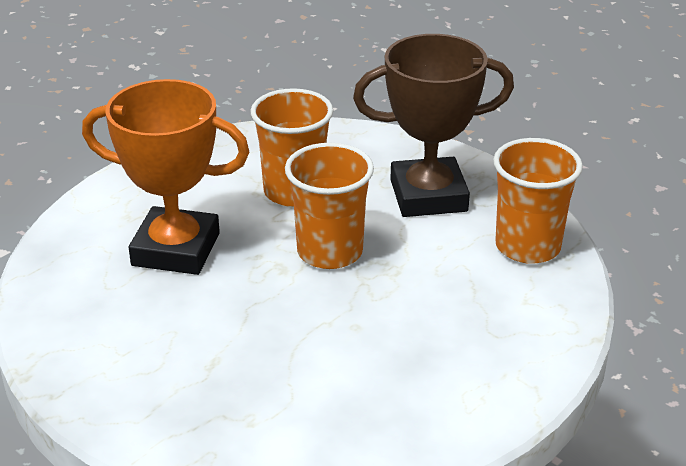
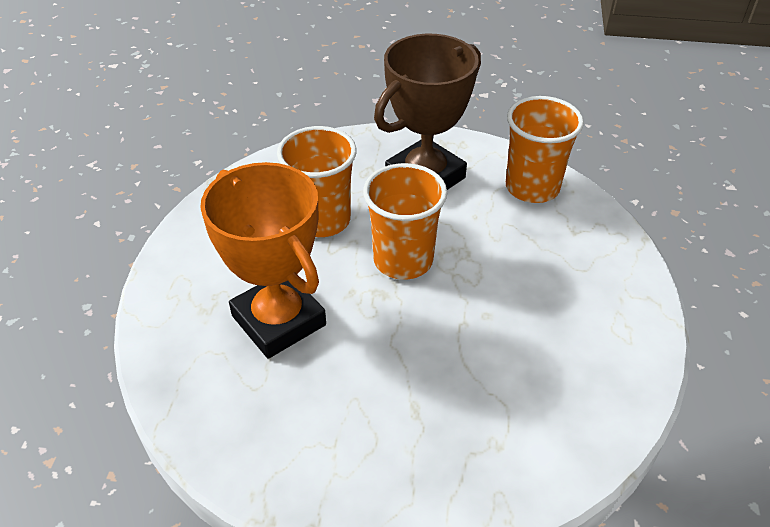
camera: 35 degrees left, 10 degrees up
orange trophy [82,79,249,275] -> orange trophy turned 75 degrees clockwise [200,162,326,359]

